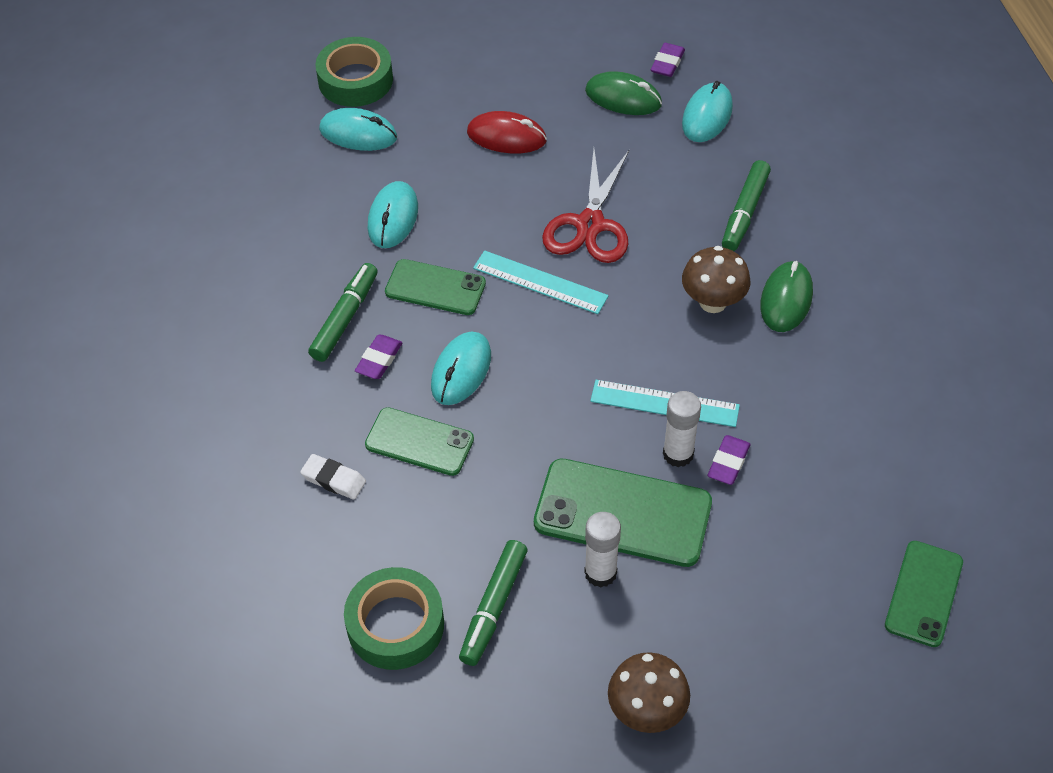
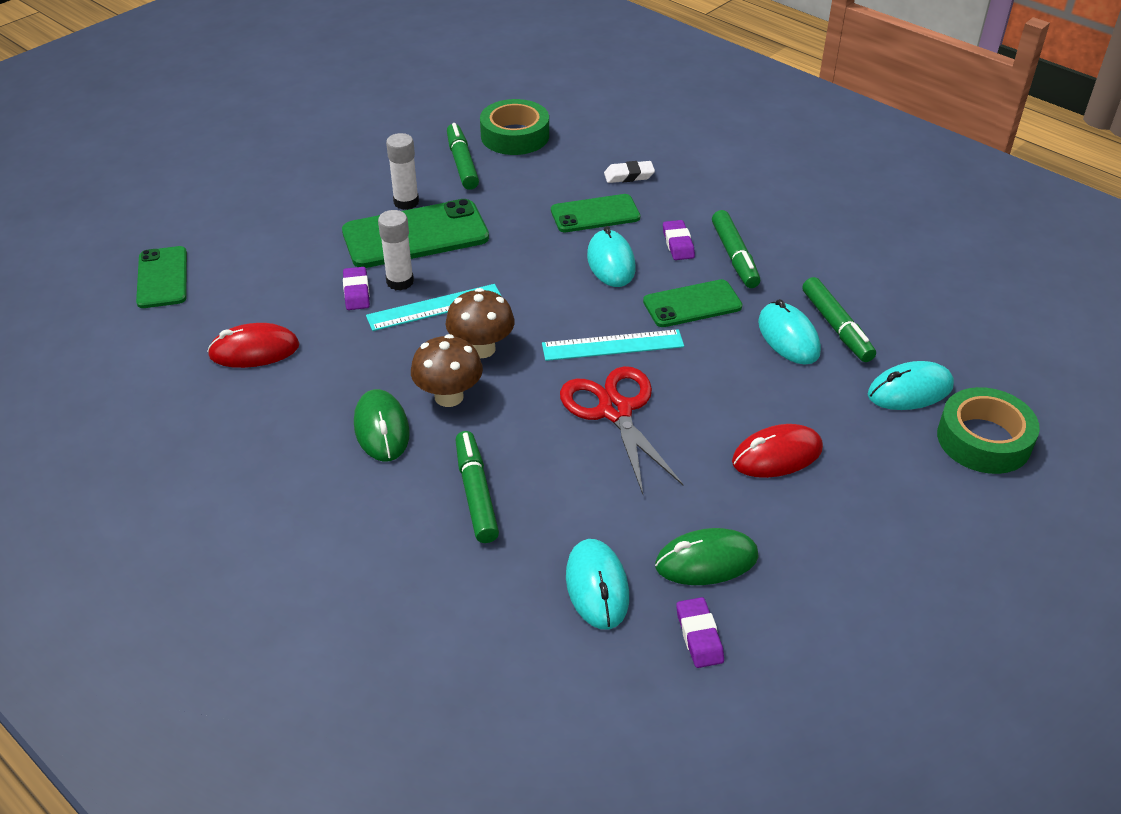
camera: 145 degrees right, 10 degrees down
brown mushroom [608,652,690,733] -> brown mushroom moved to [446,288,515,358]
none -> red mouse [207,323,300,368]
none -> green marker [802,277,876,362]

